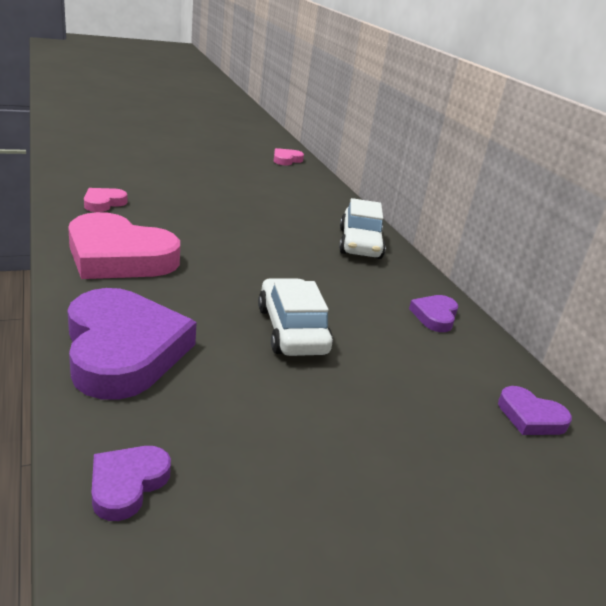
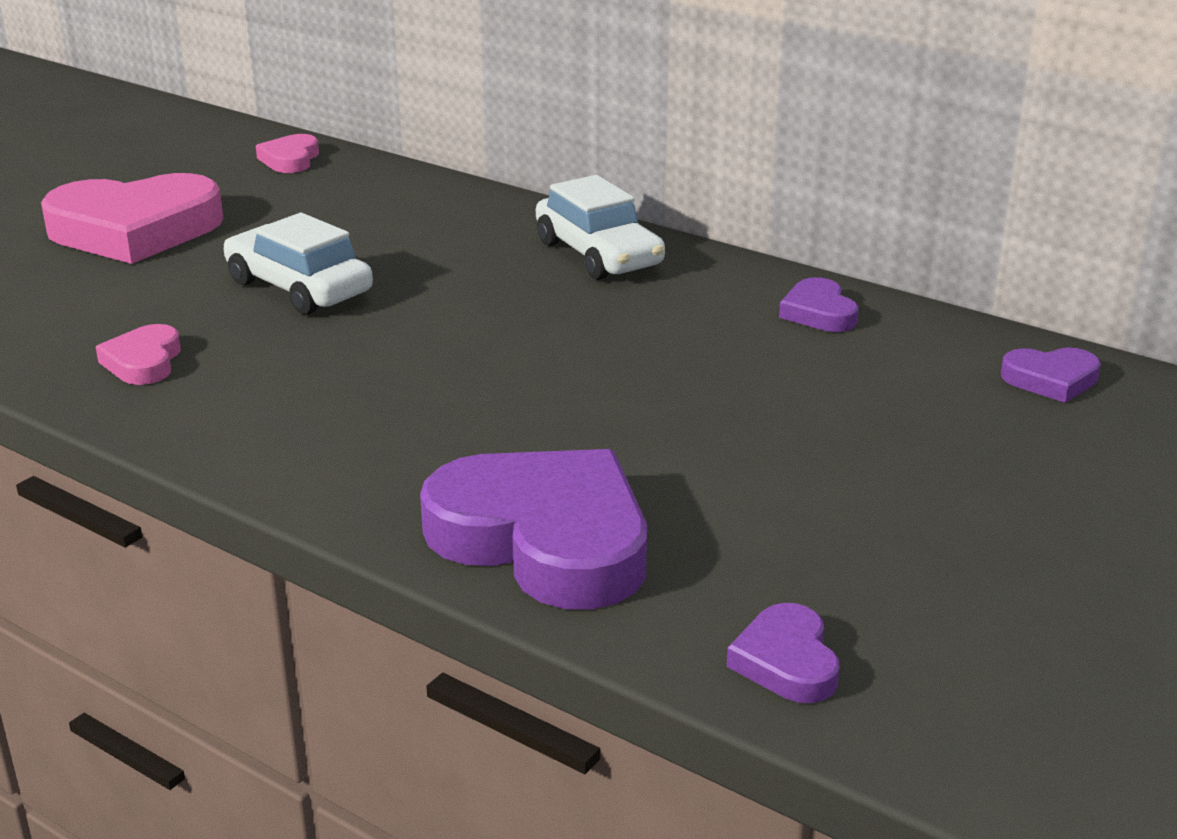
camera: 30 degrees left, 0 degrees up
pink heart [68,212,180,279] -> pink heart moved to [41,173,224,264]
white car [258,278,333,356] -> white car moved to [224,213,373,315]

